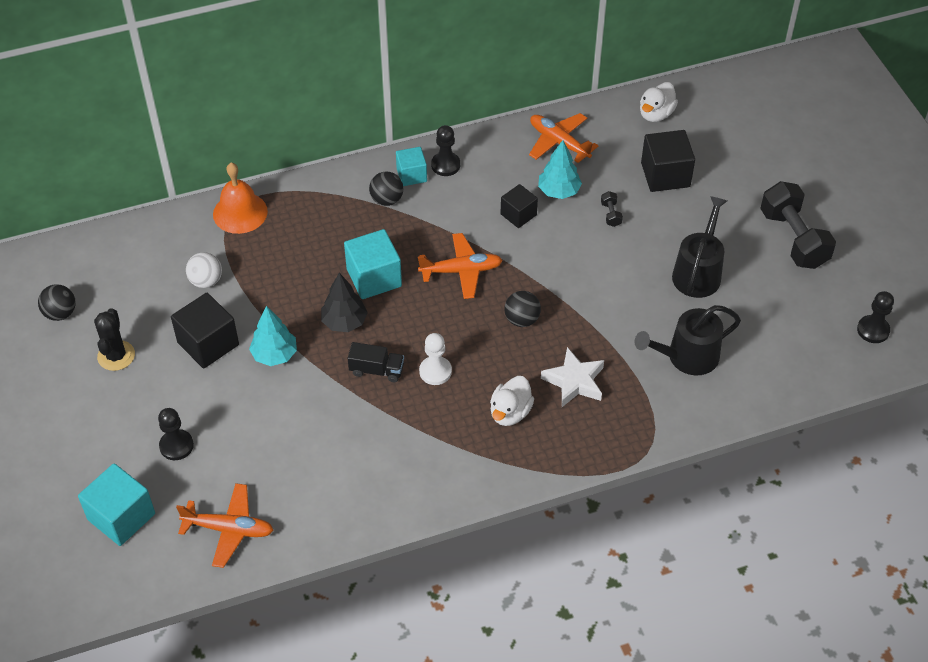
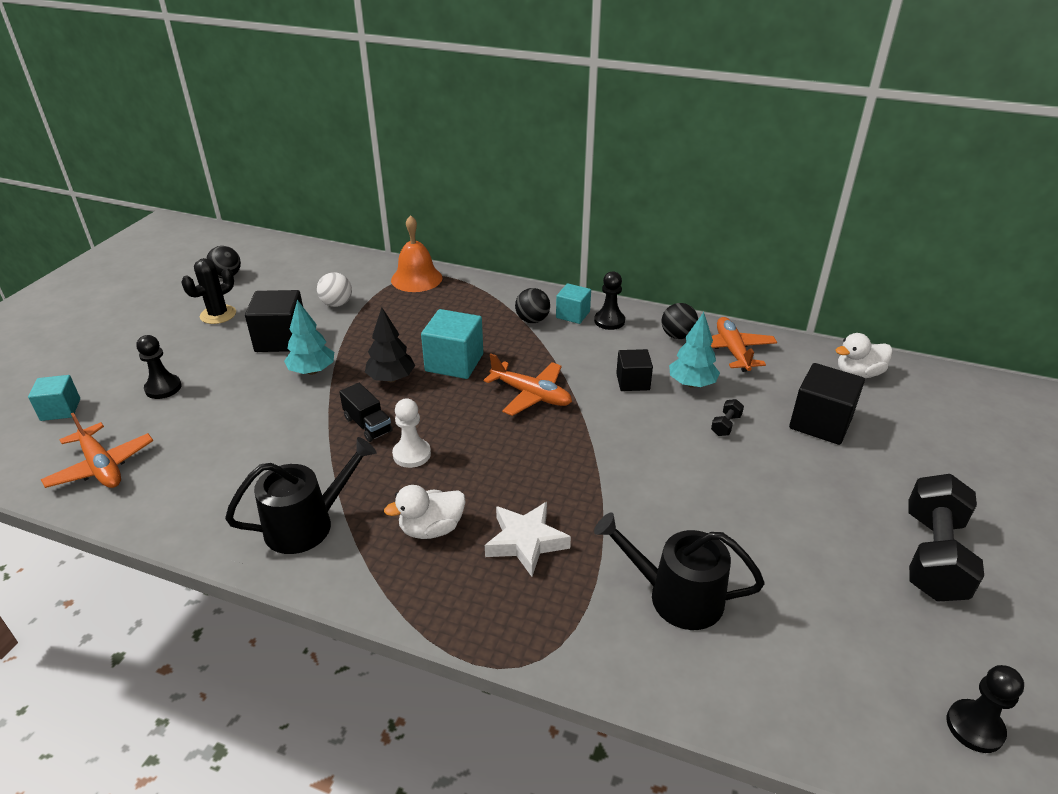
camera: 40 degrees right, 15 degrees down
turquoise cube [78,463,155,546] -> turquoise cube [28,375,80,421], size x0.62
black ball [504,291,541,327] -> black ball moved to [662,303,698,339]
black watering can [672,196,727,298] -> black watering can moved to [225,437,377,554]

